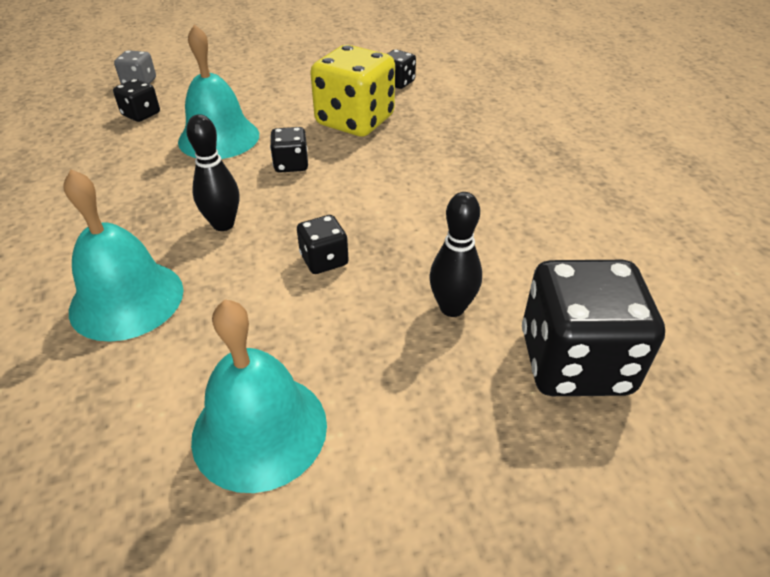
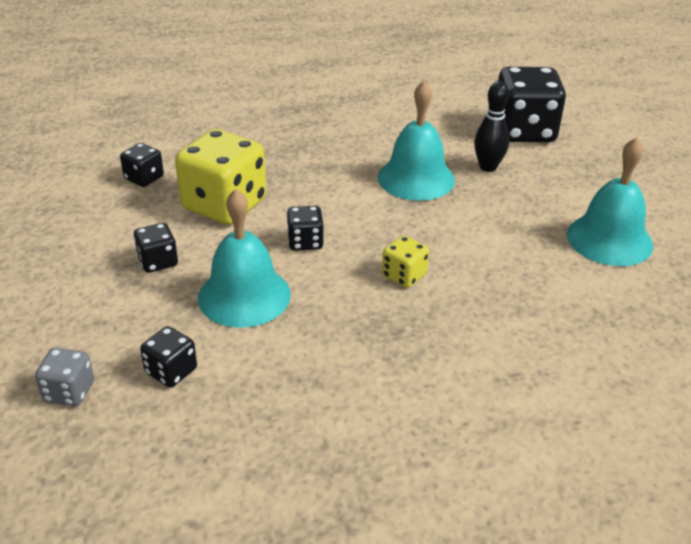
camera: 90 degrees left, 5 degrees down
turquoise bell [63,169,183,342] -> turquoise bell moved to [378,81,455,201]
black bowling pin [186,114,239,231] -> yellow dice [382,236,429,288]
black dice [297,215,349,274] -> black dice moved to [134,223,178,273]

